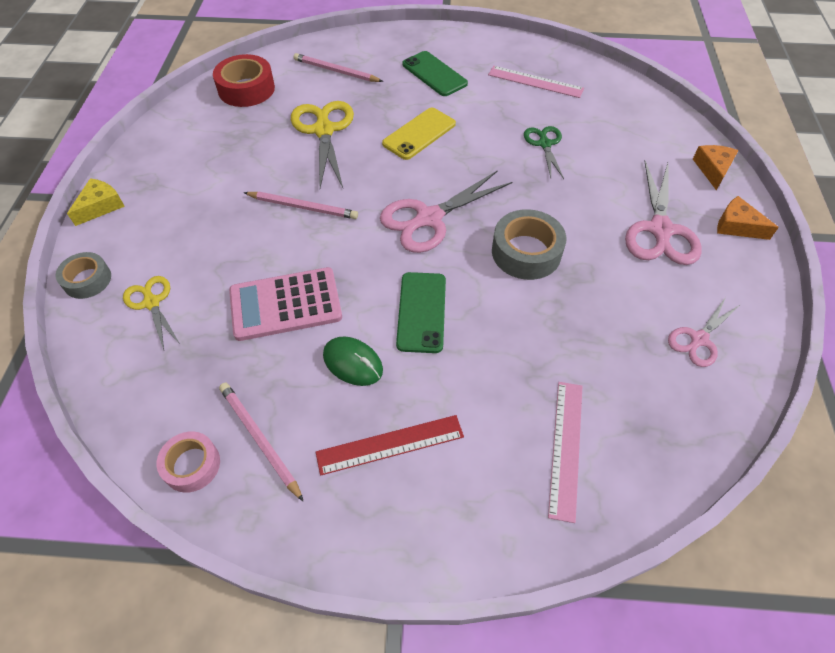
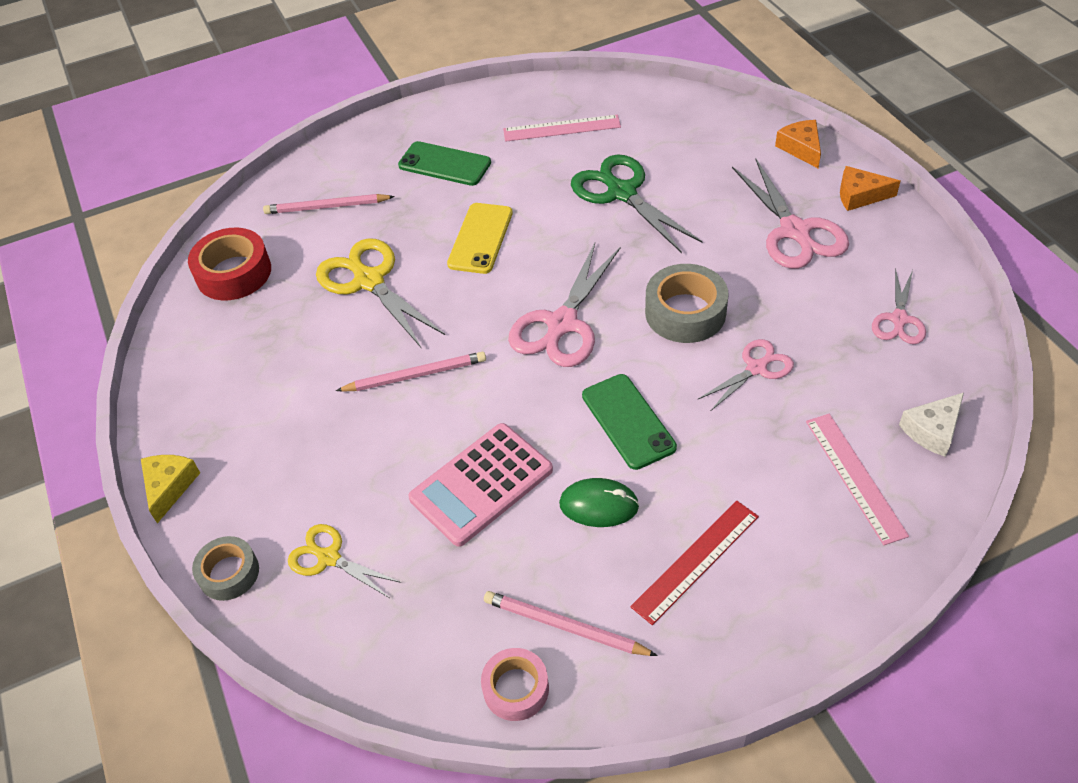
camera: 25 degrees left, 5 degrees down
green scissors [524,126,564,179] -> green scissors [571,154,703,253], size x1.70
none -> pink scissors [698,339,794,411]
none -> white cheese [899,393,964,457]

